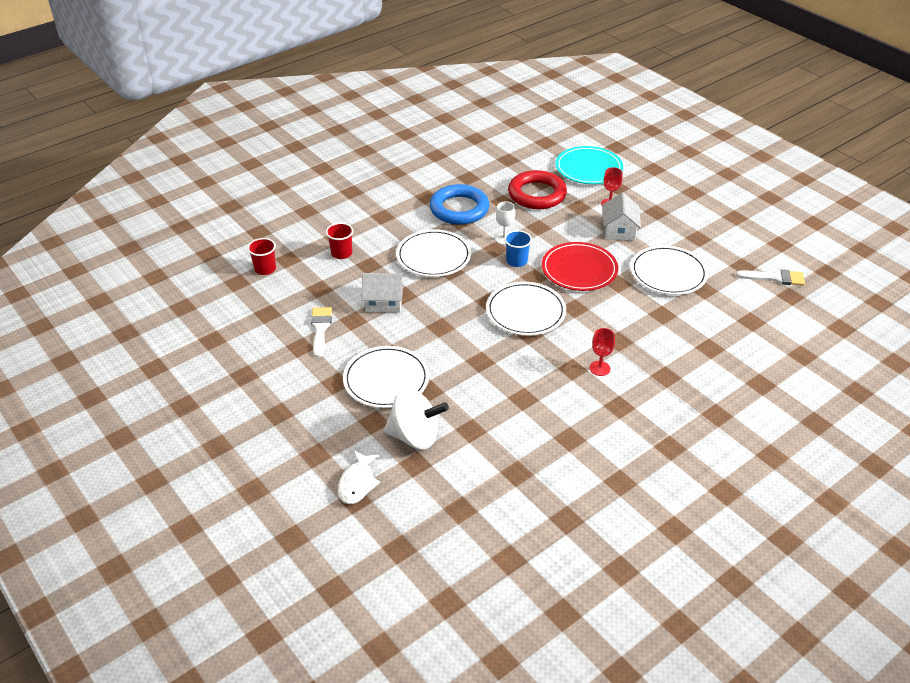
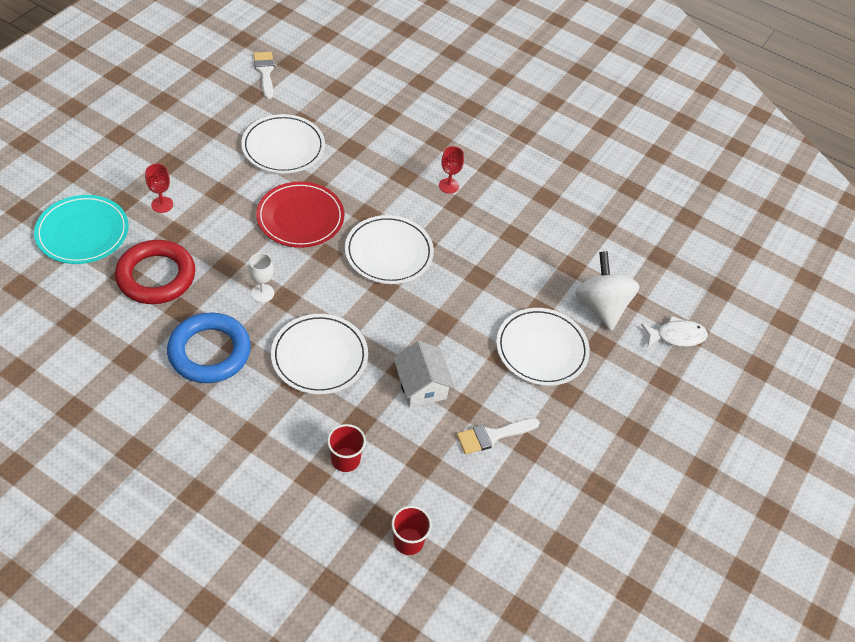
camera: 115 degrees left, 10 degrees up
blue cup [504,230,532,267] -> none
white house [602,192,641,241] -> none

